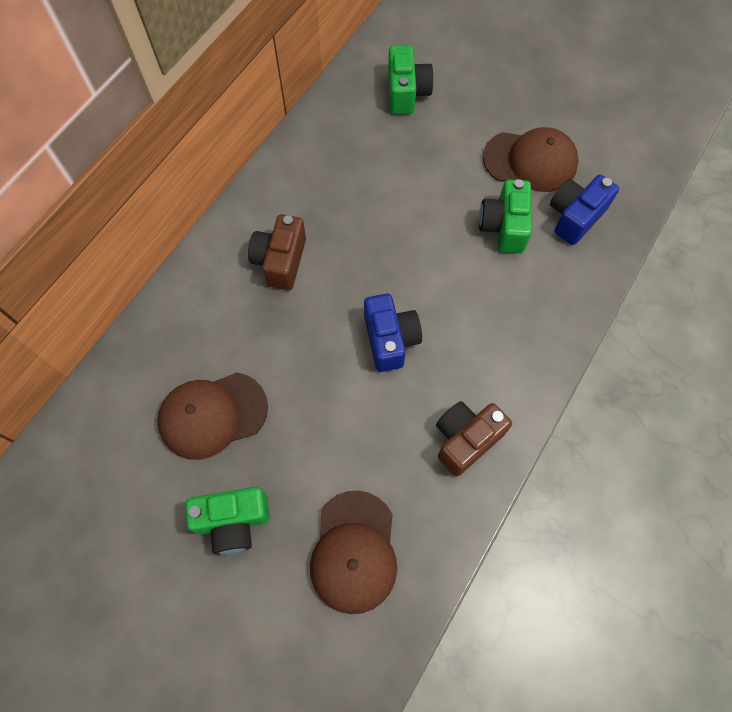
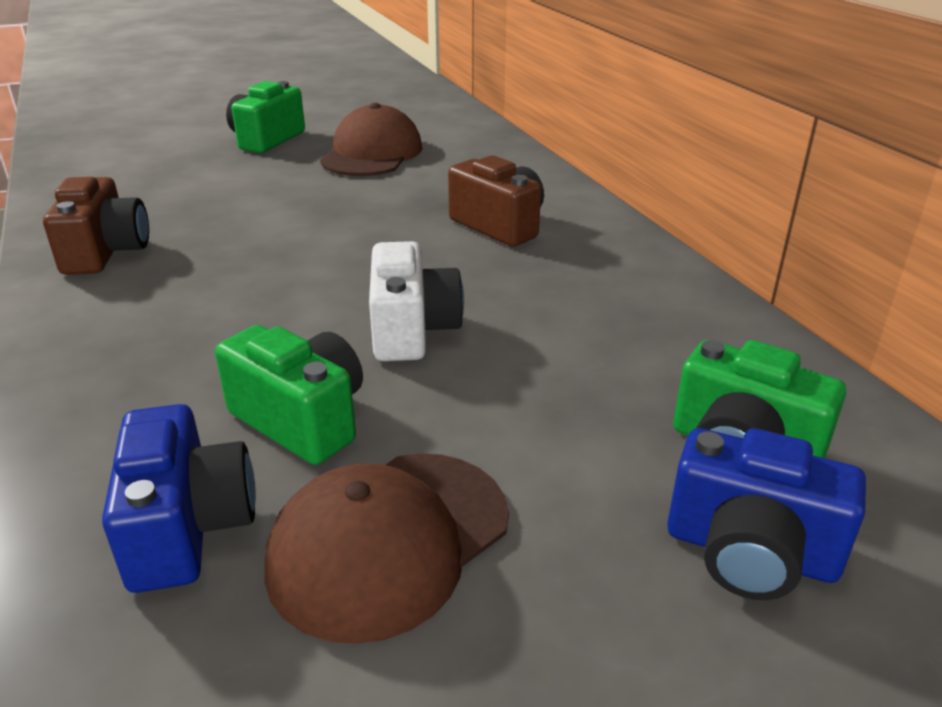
camera: 125 degrees right, 35 degrees down
brown cap [310,490,397,614] -> none
blue camera [364,294,422,372] -> blue camera moved to [667,428,866,600]
none -> white camera [369,241,464,361]

